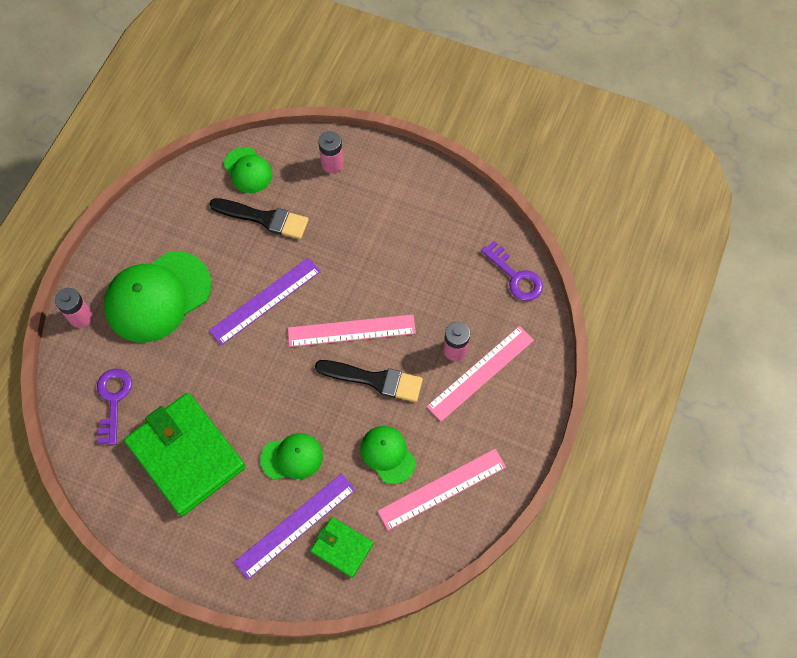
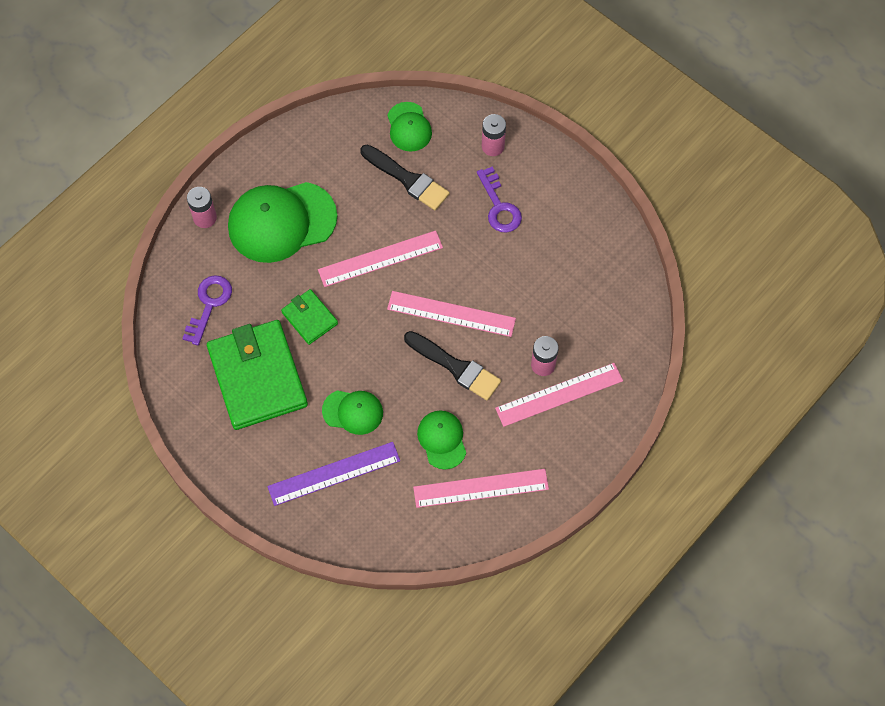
camera: 20 degrees right, 0 degrees up
purple ruler [209,258,321,345] -> pink ruler [318,231,443,287]
green wallet [310,517,373,578] -> green wallet moved to [281,289,338,345]
purple key [481,241,543,301] -> purple key moved to [477,167,522,233]

